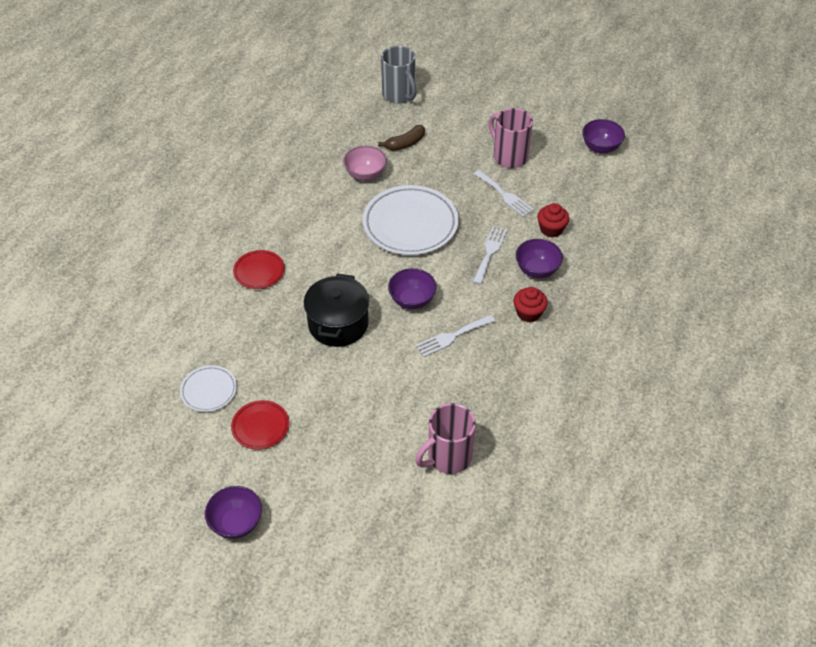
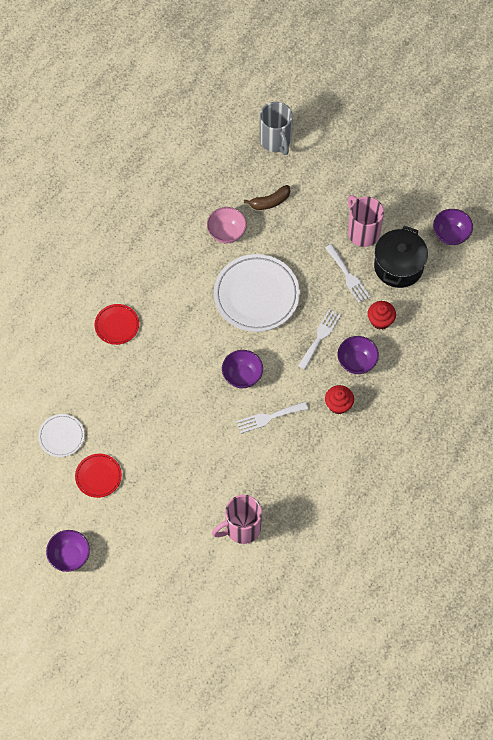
camera: 10 degrees right, 15 degrees up
black pot [304,273,369,347] -> black pot moved to [374,226,428,288]

